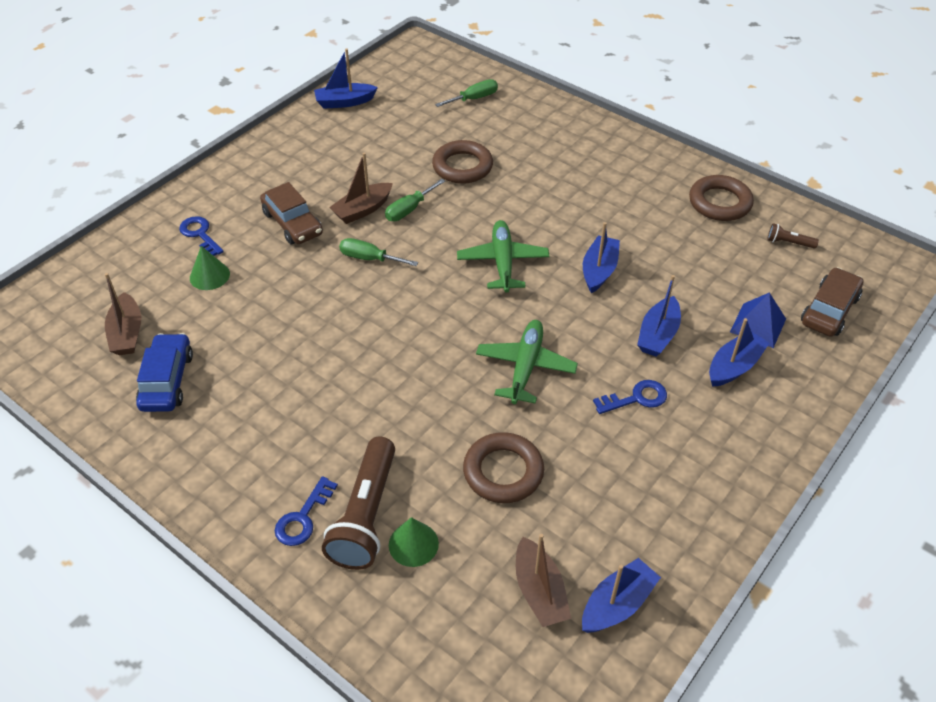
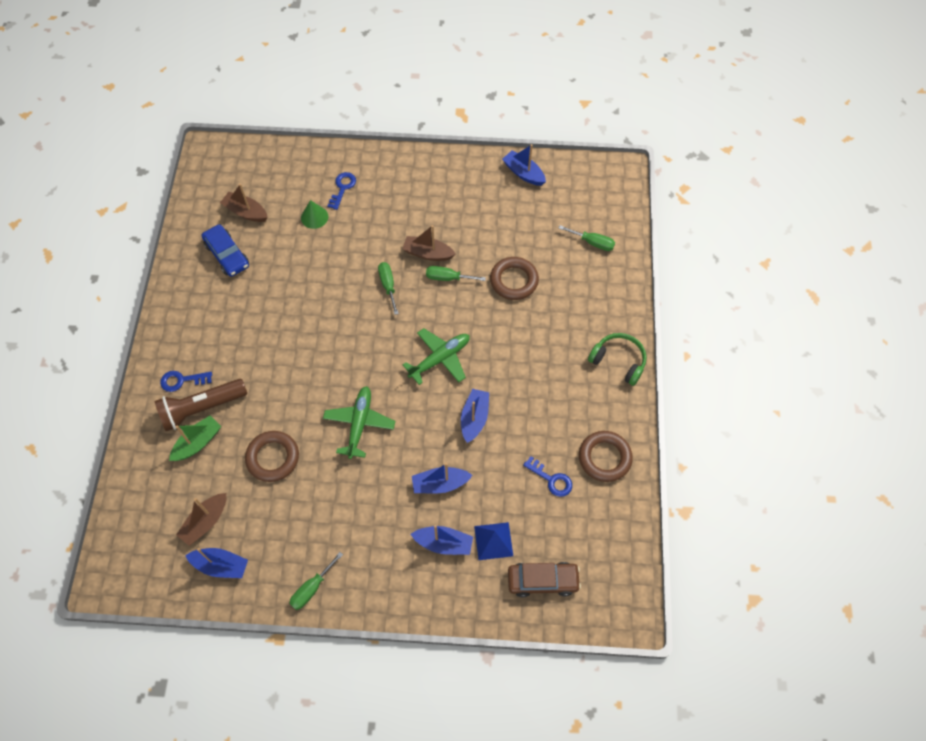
camera: 55 degrees right, 15 degrees up
brown boat [105,273,141,355] -> brown boat turned 75 degrees clockwise [220,184,268,222]
blue car [136,333,193,412] -> blue car turned 90 degrees clockwise [202,224,249,277]
brown car [260,182,323,244] -> none
green cone [389,517,439,567] -> green boat [169,415,221,461]
green plane [476,320,578,404] -> green plane turned 60 degrees counterclockwise [323,386,395,459]
blue boat [583,222,620,293] -> blue boat turned 60 degrees counterclockwise [461,389,489,443]
blue key [593,380,667,414] -> blue key moved to [523,456,572,497]
brown flashlight [767,223,819,248] -> none
none -> green screwdriver [289,552,343,610]
none -> green headphones [588,333,647,386]

